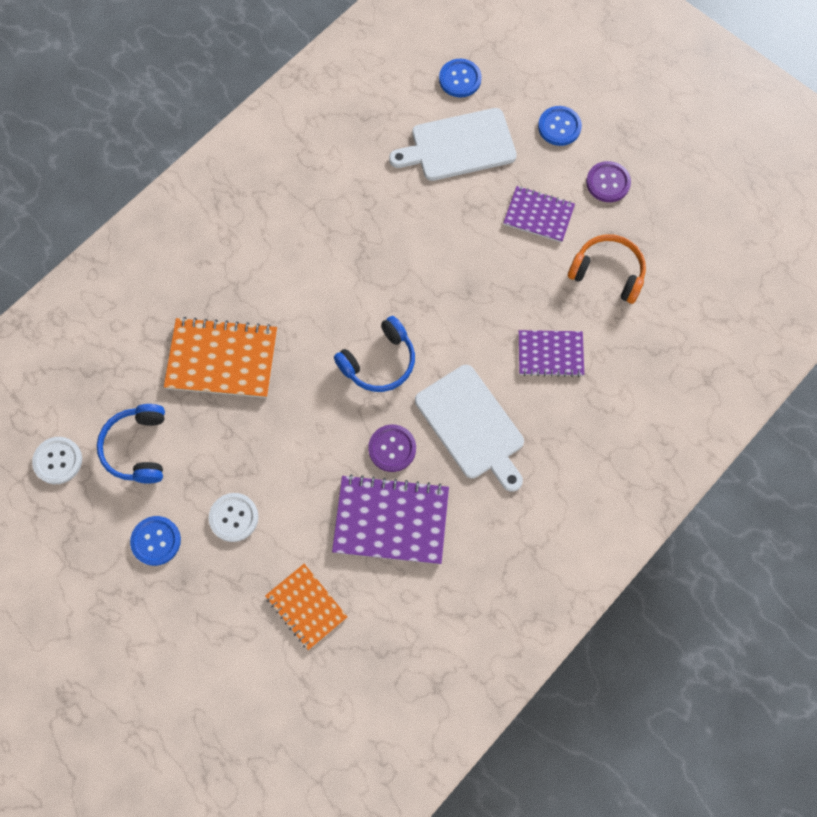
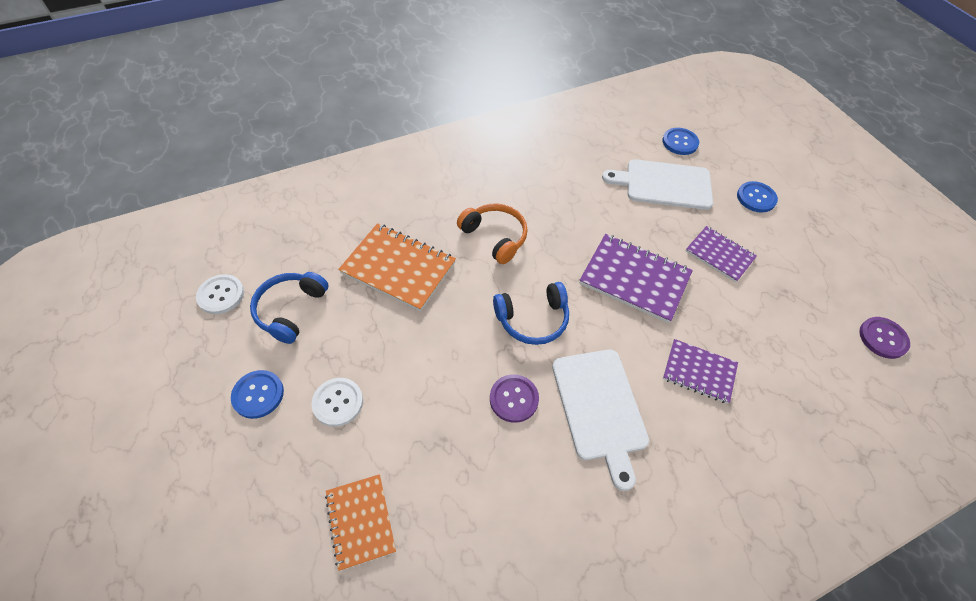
camera: 20 degrees right, 15 degrees down
purple notebook [332,474,449,564] -> purple notebook moved to [579,234,693,323]
orange headphones [568,234,646,304] -> orange headphones moved to [457,203,528,264]
purple button [586,161,631,202] -> purple button moved to [859,317,910,359]

